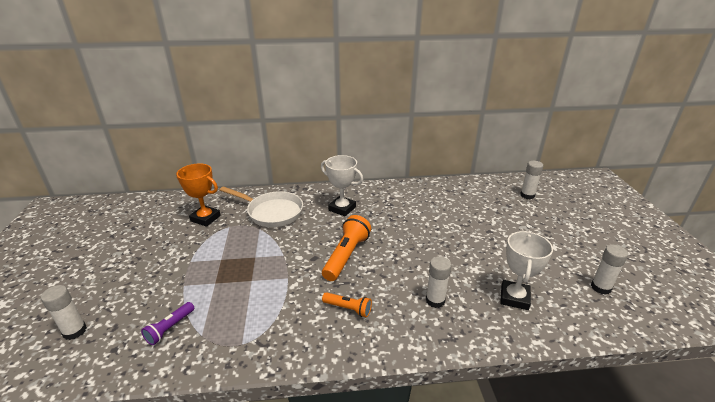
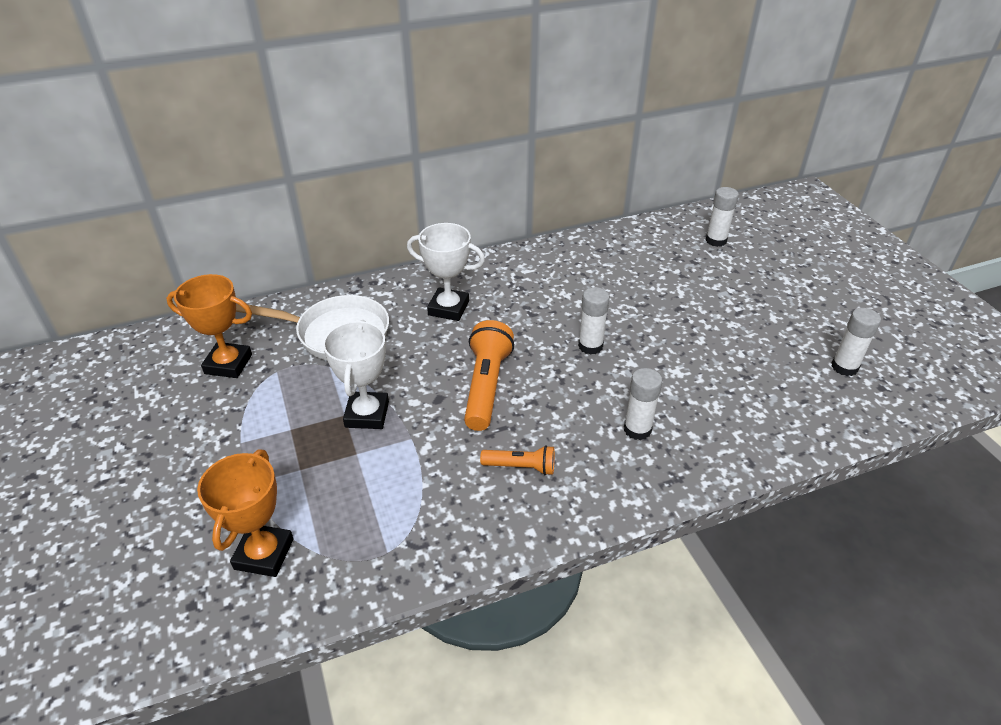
camera: 15 degrees left, 10 degrees up
white glue stick [41,285,87,340] -> white glue stick moved to [578,287,610,354]
purple flashlight [141,302,194,345] -> orange trophy [197,450,294,577]
white trophy [500,231,553,310] -> white trophy moved to [323,320,389,429]

